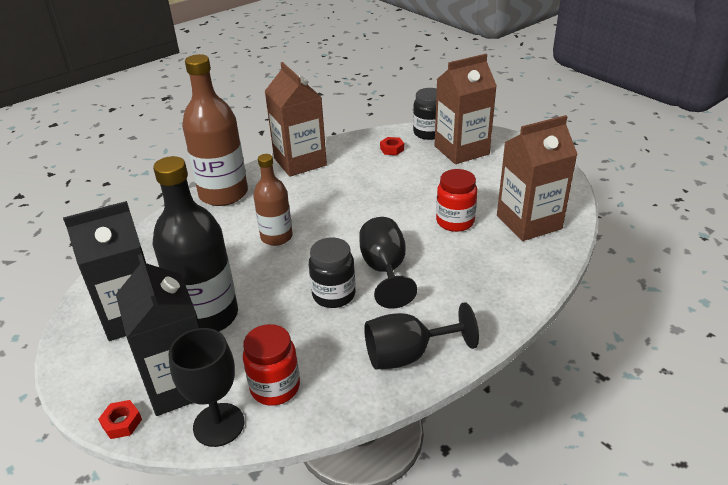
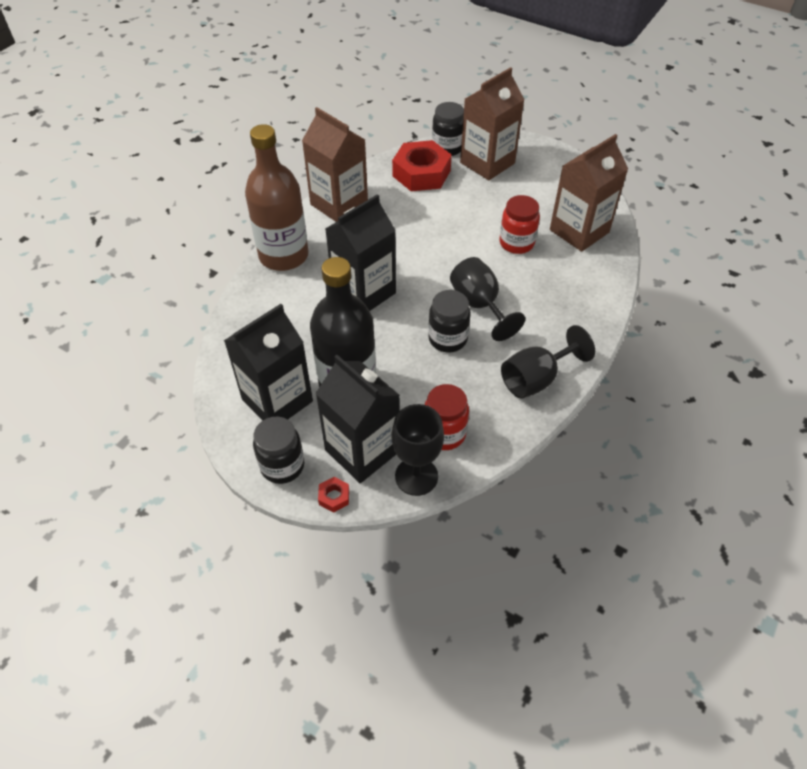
camera: 20 degrees left, 15 degrees up
brown bottle [253,154,293,246] -> black carton [325,194,396,311]
red nut [380,137,404,155] -> red nut [392,140,452,191], size x2.42
none -> black jar [253,416,304,484]

